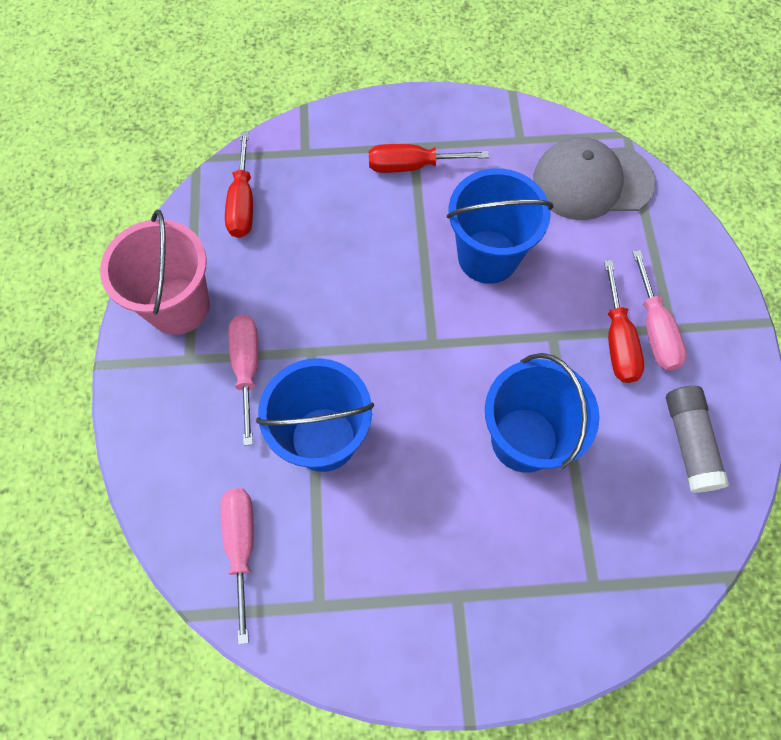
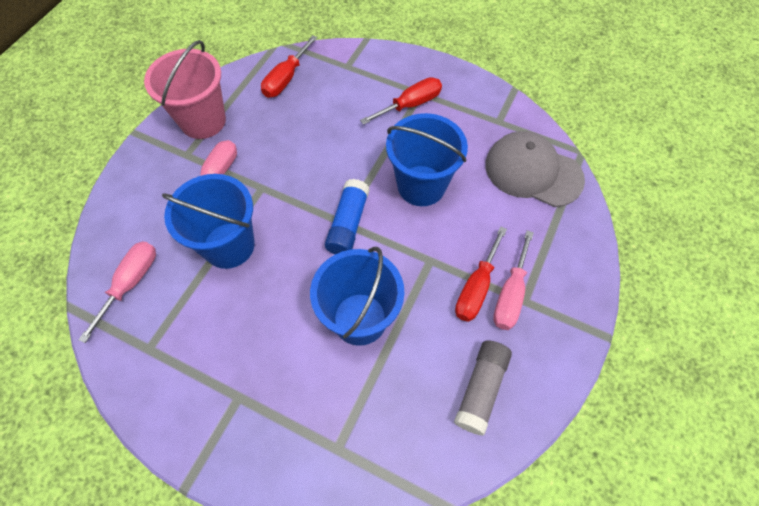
camera: 30 degrees right, 5 degrees down
red screwdriver [369,144,489,173] -> red screwdriver turned 120 degrees clockwise [360,77,442,125]
none -> blue glue stick [325,179,370,254]

